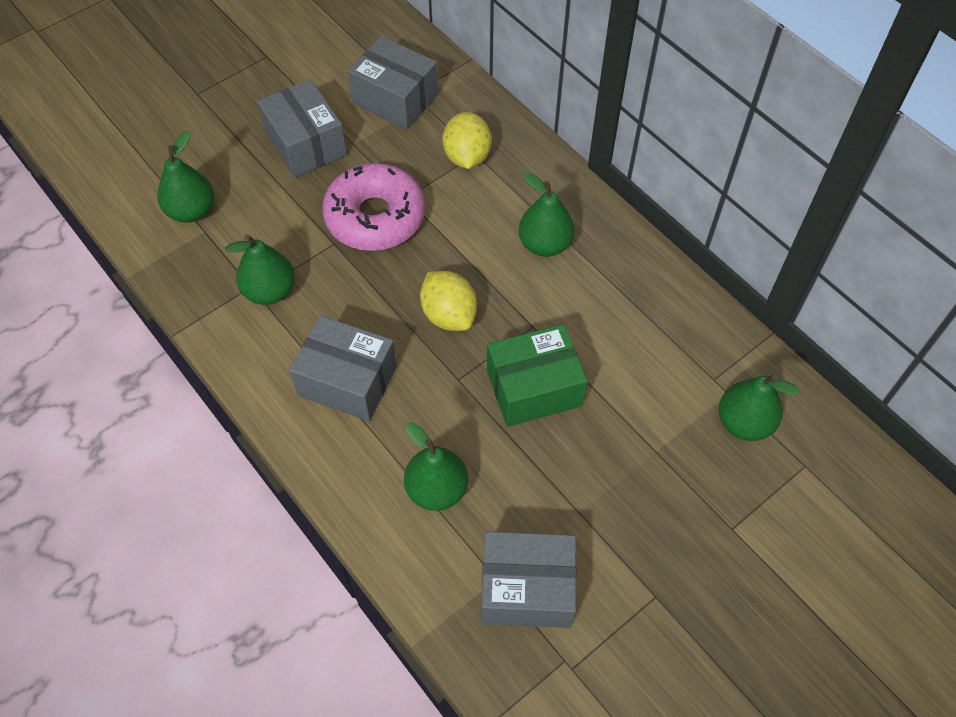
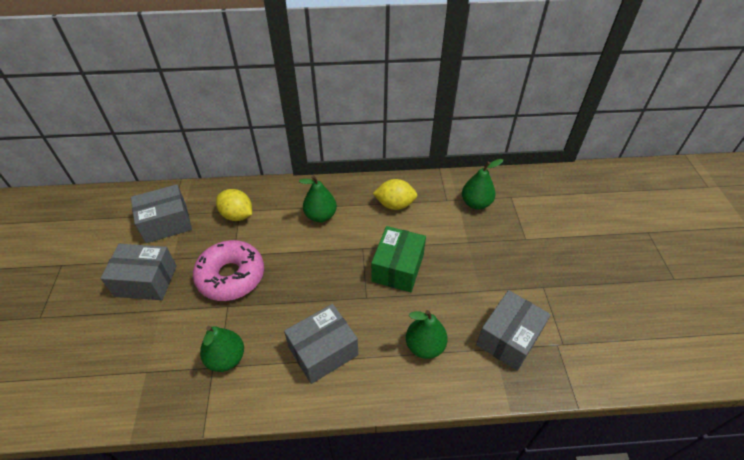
camera: 55 degrees left, 10 degrees down
green pear [158,131,214,223] -> none
yellow lemon [420,271,477,331] -> yellow lemon moved to [373,179,417,210]

